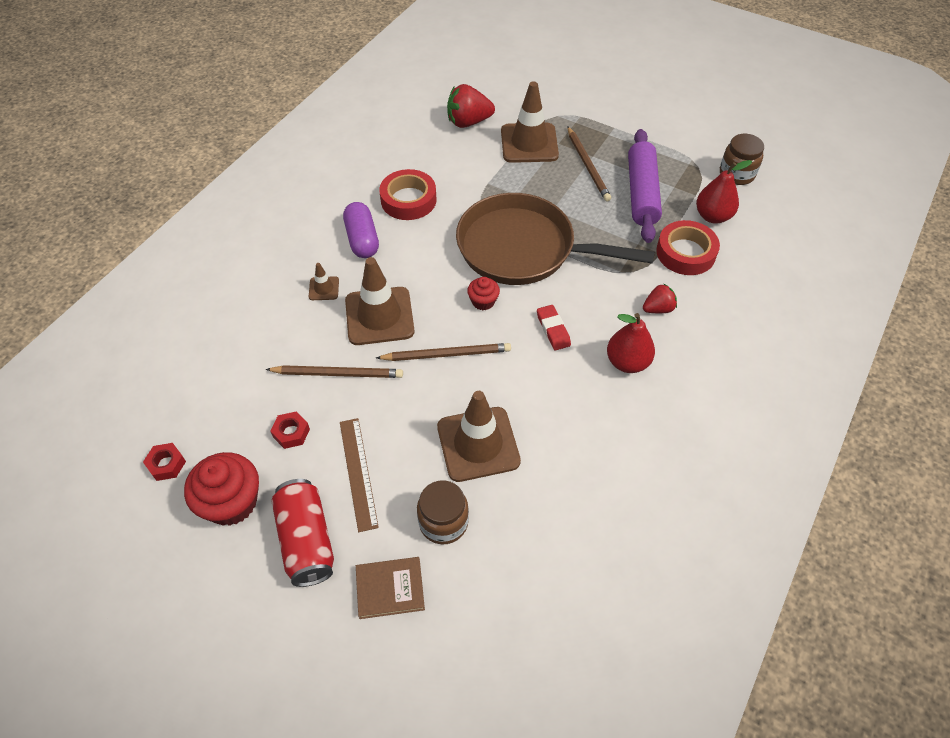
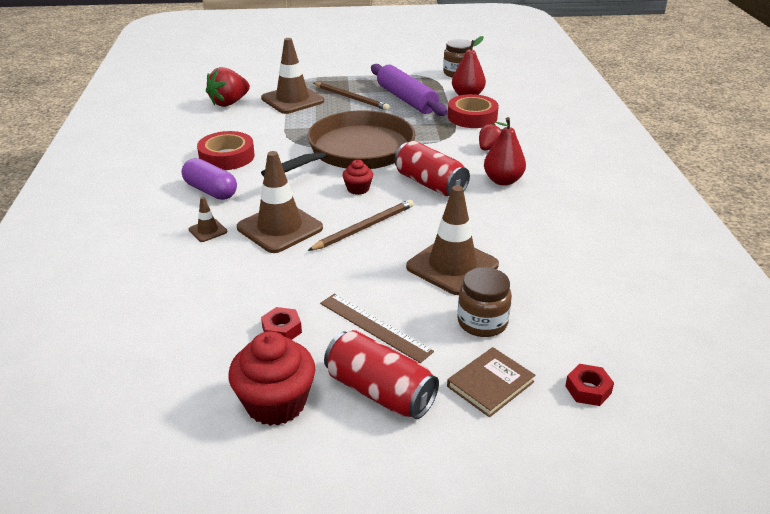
camera: 35 degrees left, 20 degrees down
red nut [143,443,186,481] -> red nut moved to [565,364,614,406]
brown pencil [265,365,403,378] -> none
brown pan [456,193,655,285] -> brown pan turned 150 degrees clockwise [261,110,416,177]
red eraser [537,305,571,350] -> red can [395,141,470,196]

